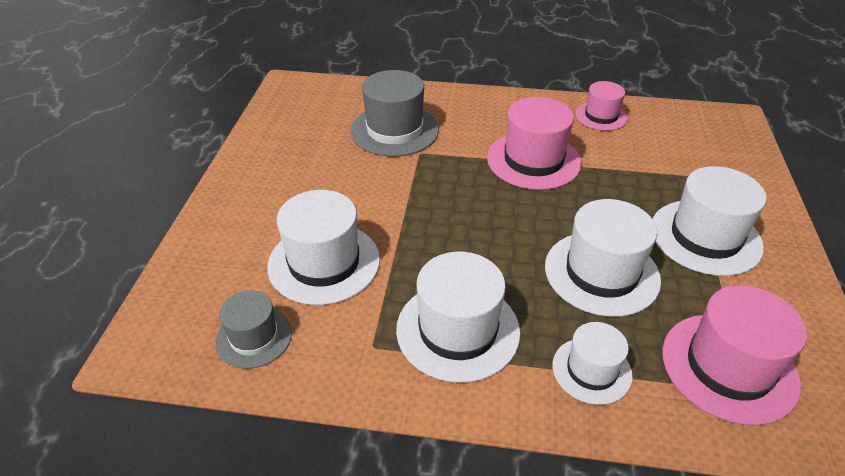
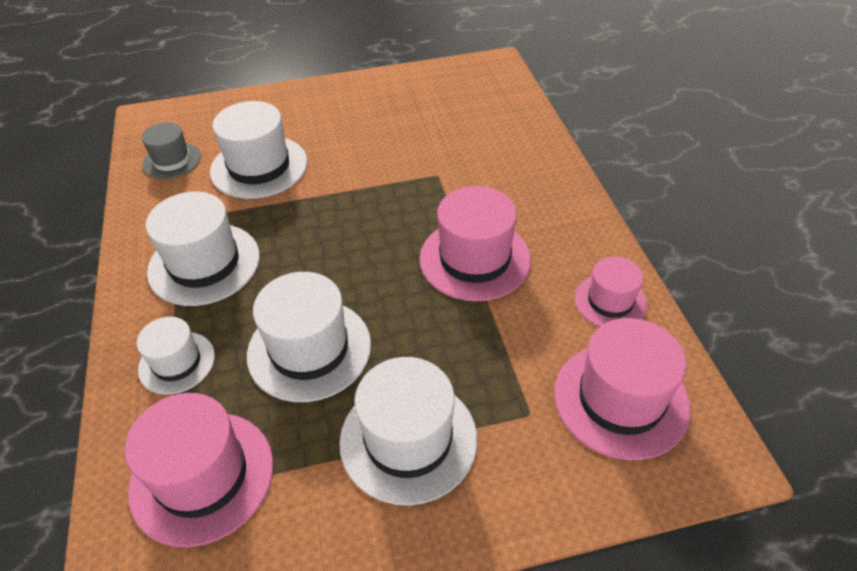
camera: 70 degrees right, 5 degrees up
grey hat [350,70,439,157] -> none
none -> pink hat [554,318,691,460]

